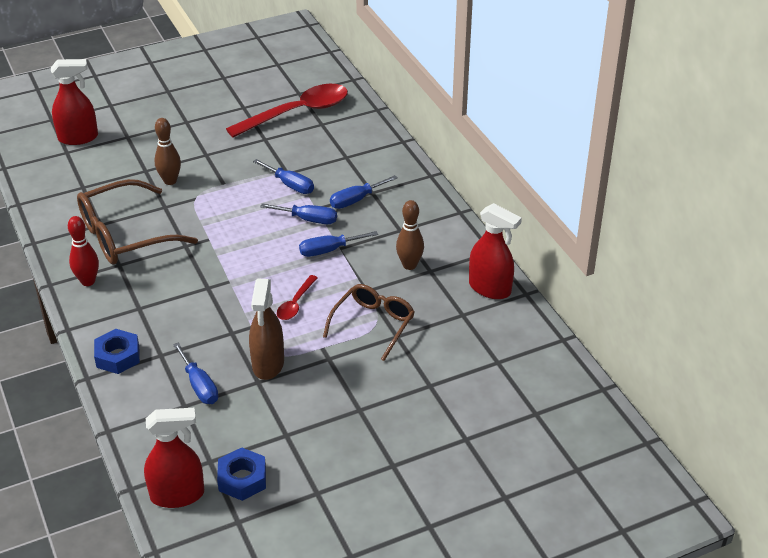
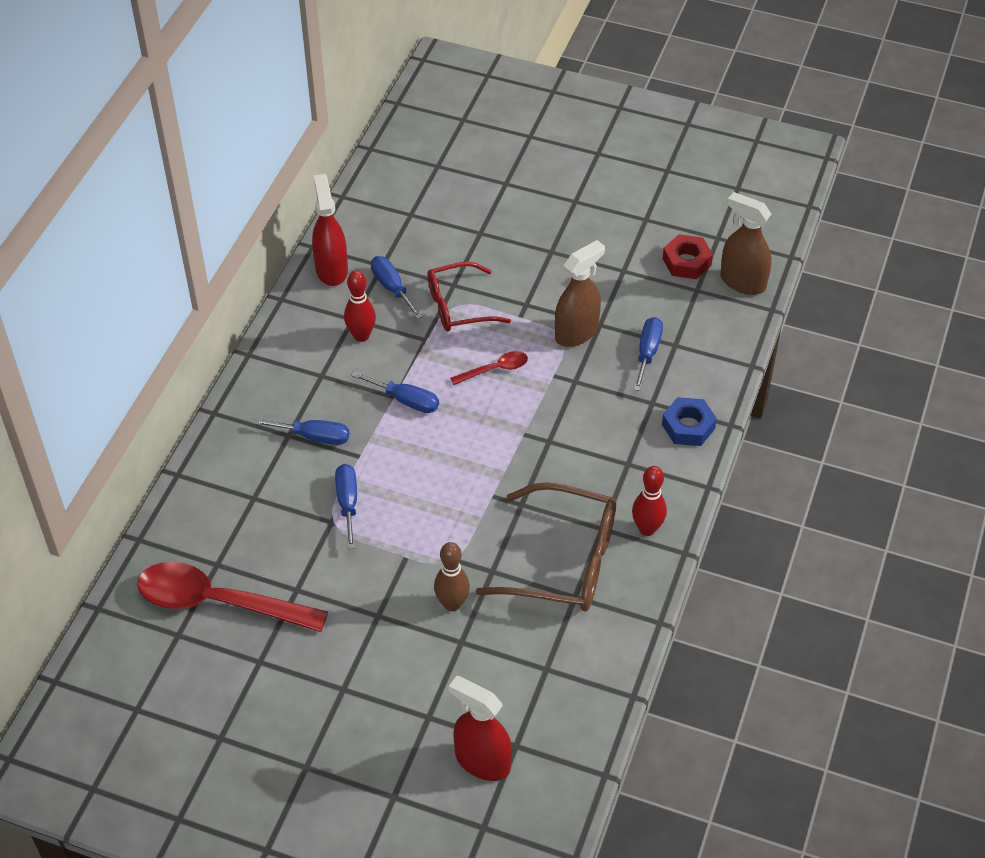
camera: 135 degrees left, 10 degrees up
red spray bottle [144,408,204,508] -> brown spray bottle [720,192,772,295]
blue nut [217,447,266,501] -> red nut [662,234,713,279]
blue screwdriver [260,203,337,224] -> blue screwdriver moved to [371,256,422,319]
brown glasses [323,284,415,361] -> red glasses [428,262,511,332]
brown bowling pin [396,200,424,270] -> red bowling pin [344,271,376,342]

